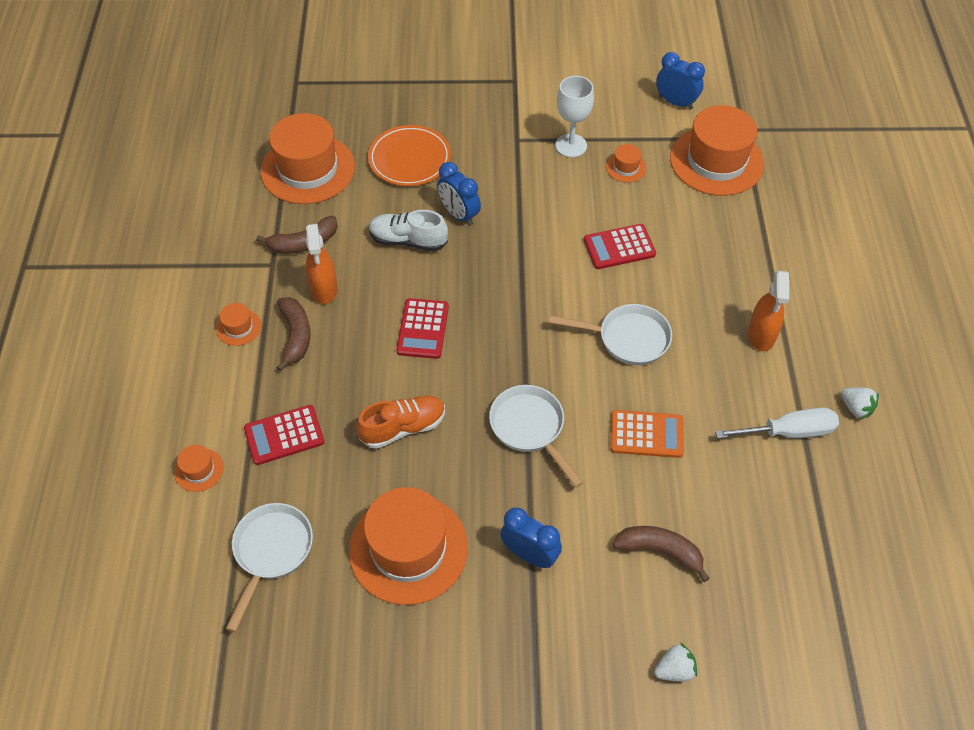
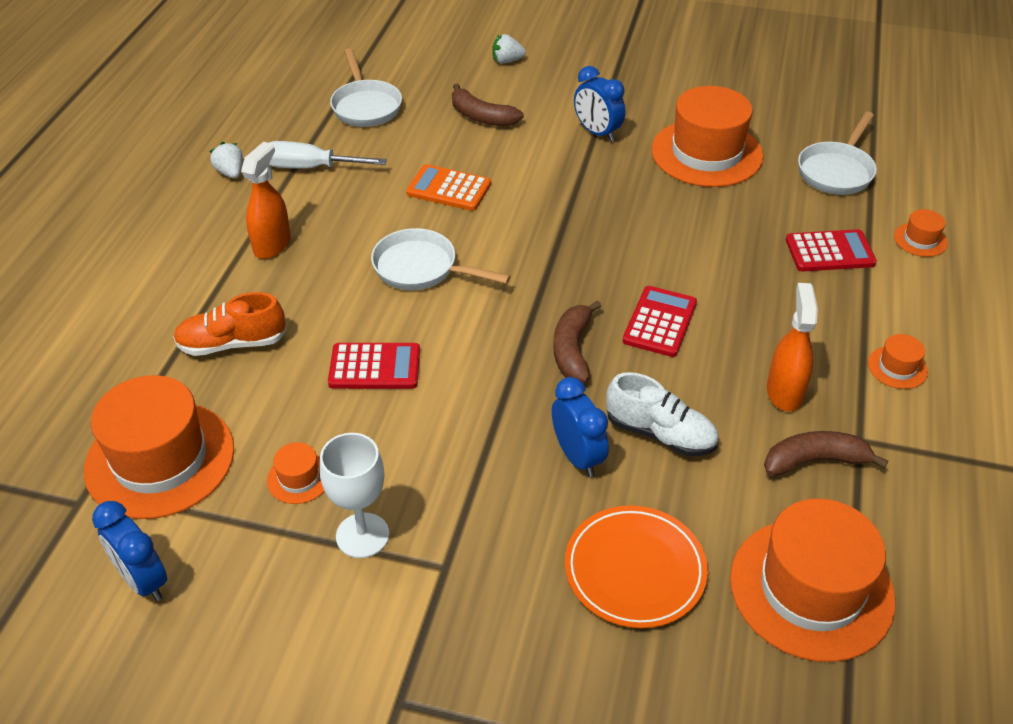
camera: 165 degrees left, 10 degrees down
brown banana [276,297,310,371] -> brown banana moved to [553,300,601,382]
orange shoe [356,396,445,449] -> orange shoe moved to [173,292,286,356]
white pan [489,385,584,488] -> white pan moved to [330,48,402,127]

